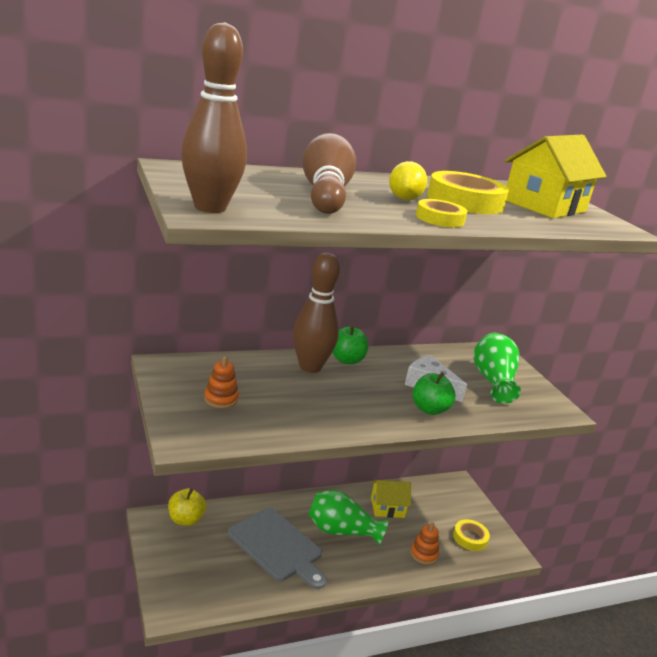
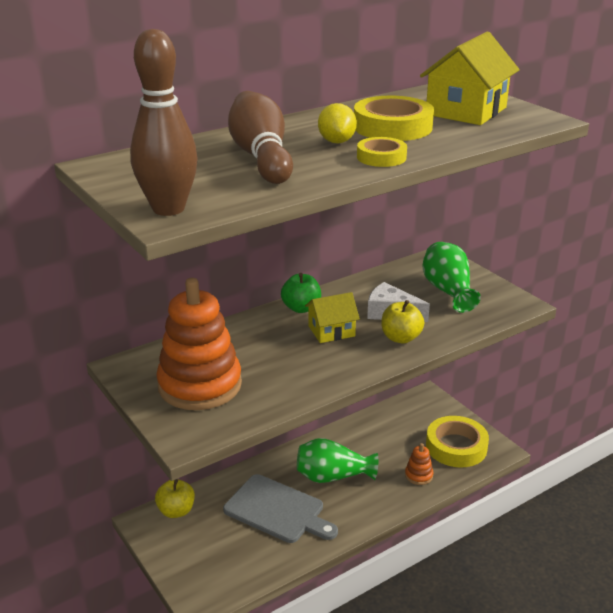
camera: 10 degrees left, 5 degrees up
orange stacking toy [204,356,239,408] -> orange stacking toy [156,278,242,410], size x2.38
brown bowling pin [293,252,340,373] -> none
yellow house [371,480,411,518] -> yellow house moved to [305,292,360,343]
green apple [412,372,456,415] -> yellow apple [382,300,424,344]
yellow tape [453,519,490,551] -> yellow tape [426,416,489,468], size x1.73

